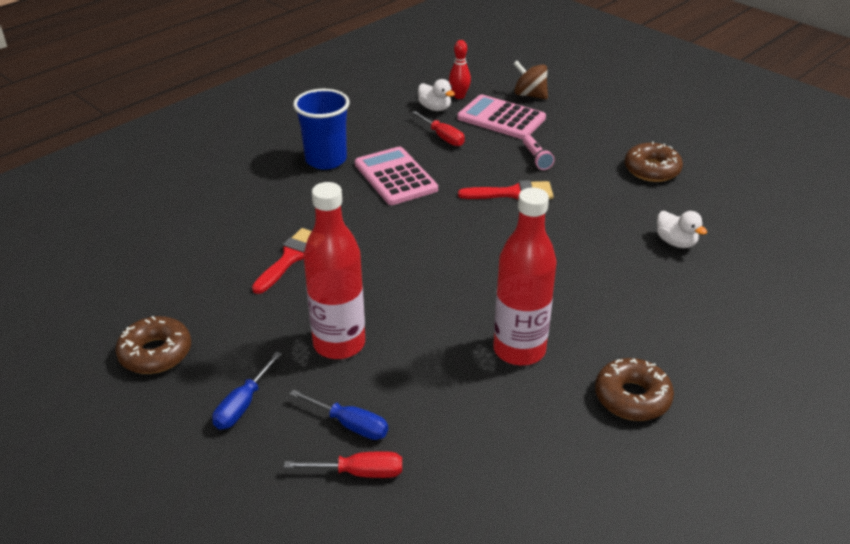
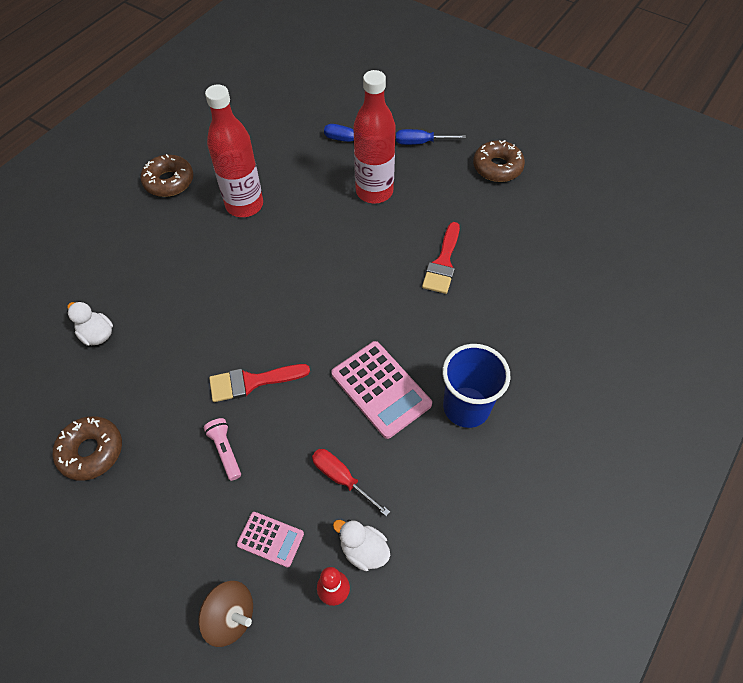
camera: 170 degrees right, 20 degrees up
blue screwdriver [212,352,282,430] -> blue screwdriver turned 105 degrees counterclockwise [396,129,466,145]
red screwdriver [284,451,402,478] -> none
pink calculator [457,94,546,139] -> pink calculator [237,512,304,568], size x0.56

